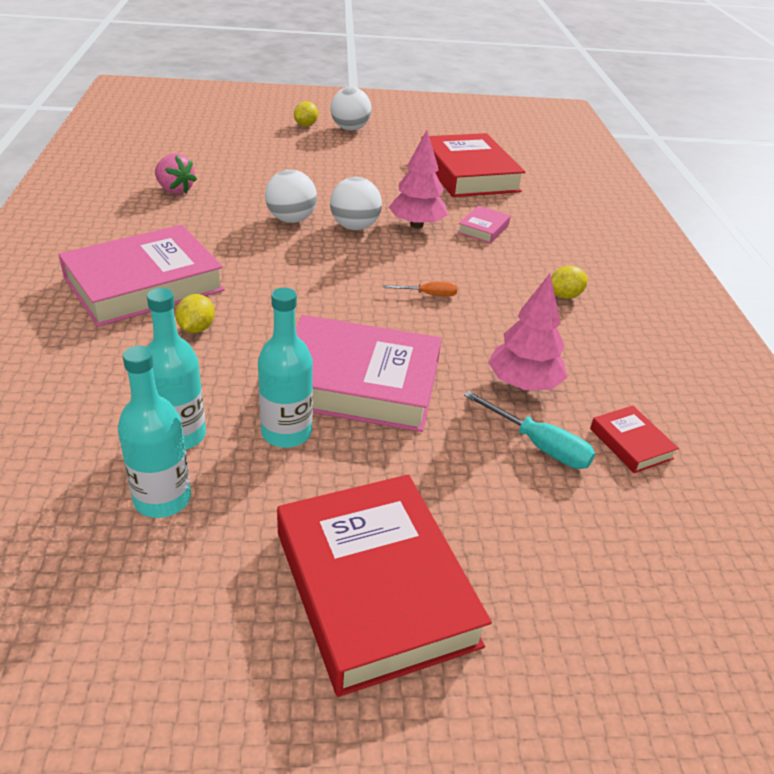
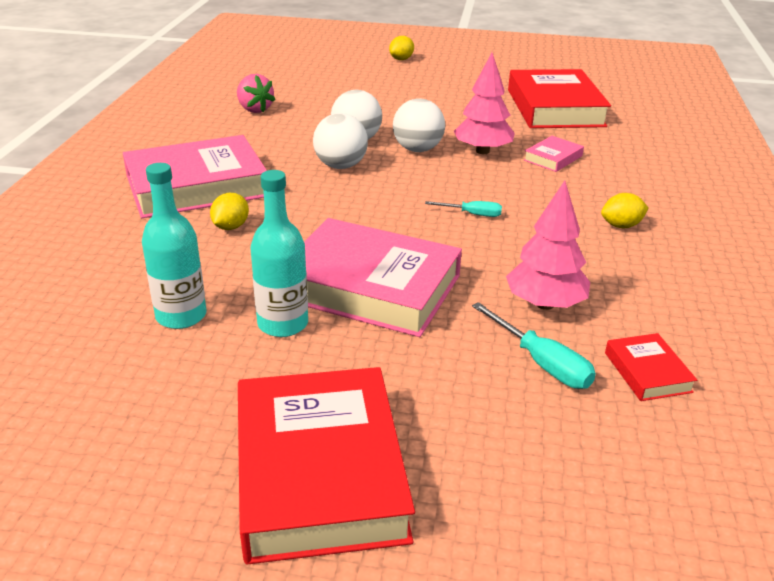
camera: 15 degrees right, 5 degrees down
turquoise bottle [118,346,191,518] -> none
white ball [331,87,371,130] -> white ball moved to [313,113,368,169]
orange screwdriver [383,282,457,296] -> turquoise screwdriver [425,201,502,217]

